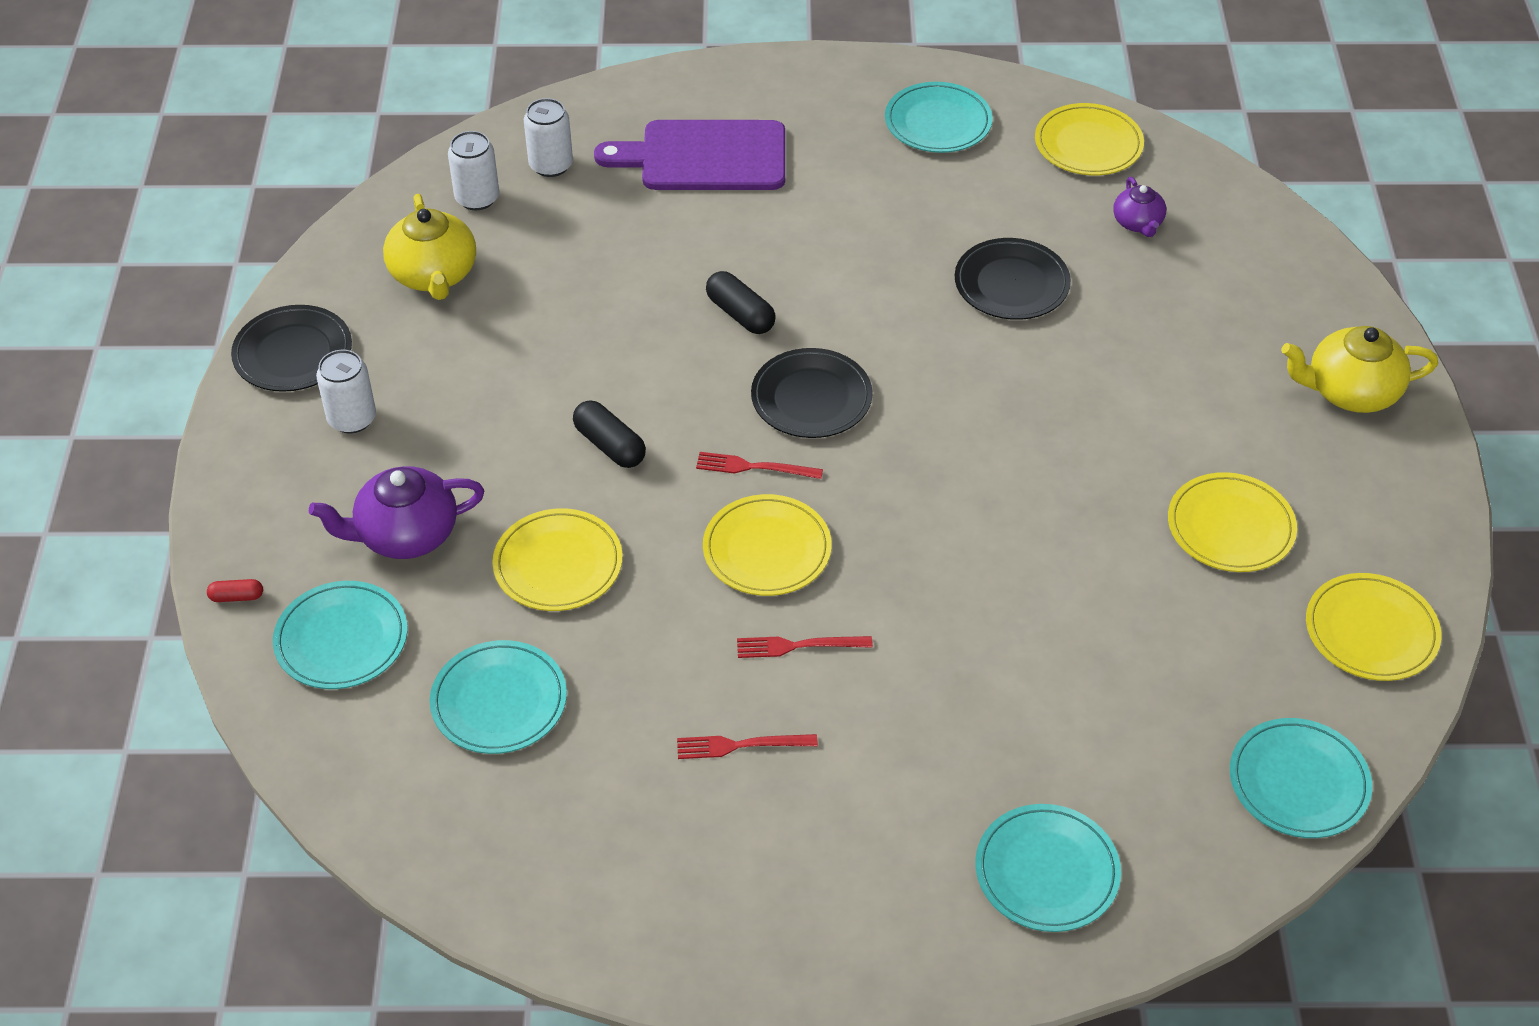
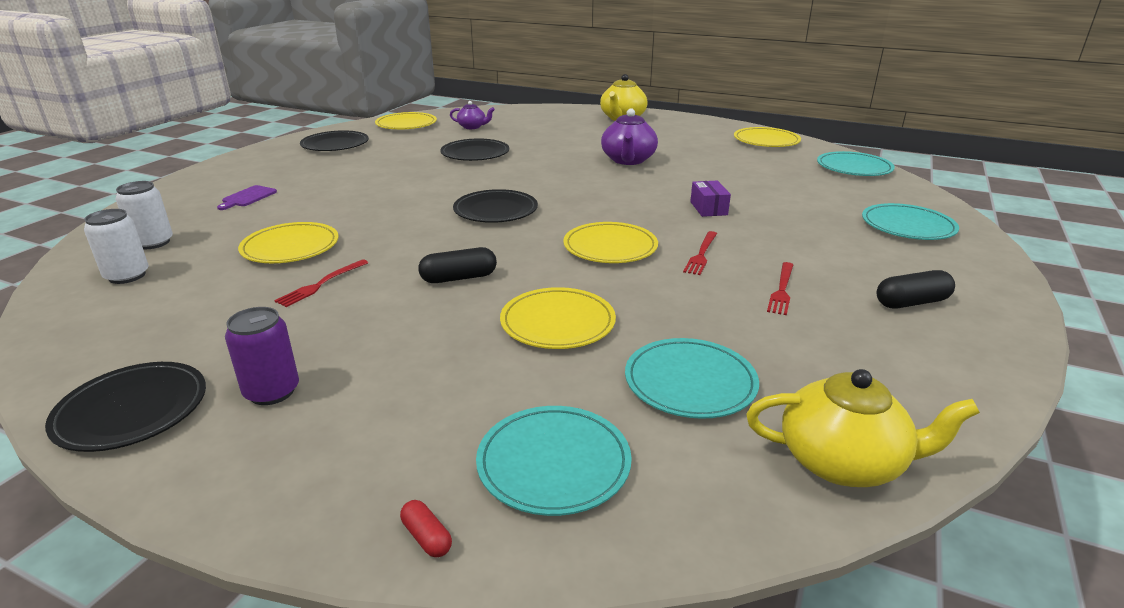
camera: 65 degrees left, 20 degrees down
red capsule [207,579,263,602] -> red capsule turned 60 degrees counterclockwise [400,500,452,558]
purple teapot [309,466,484,559] -> purple teapot moved to [601,108,658,165]
white can [316,350,376,433] -> purple can [225,307,299,405]
yellow teapot [383,194,476,300] -> yellow teapot moved to [746,369,980,487]
purple cutting board [594,120,785,190] -> purple cutting board [217,185,277,210], size x0.43
red fork [696,452,823,479] -> red fork moved to [274,259,368,307]
black capsule [706,271,776,334] -> black capsule moved to [877,270,955,308]
turquoise plate [885,82,993,153] -> black plate [300,130,369,151]
yellow plate [1168,472,1297,572] -> yellow plate moved to [238,222,339,263]
none -> purple box [690,180,731,217]

